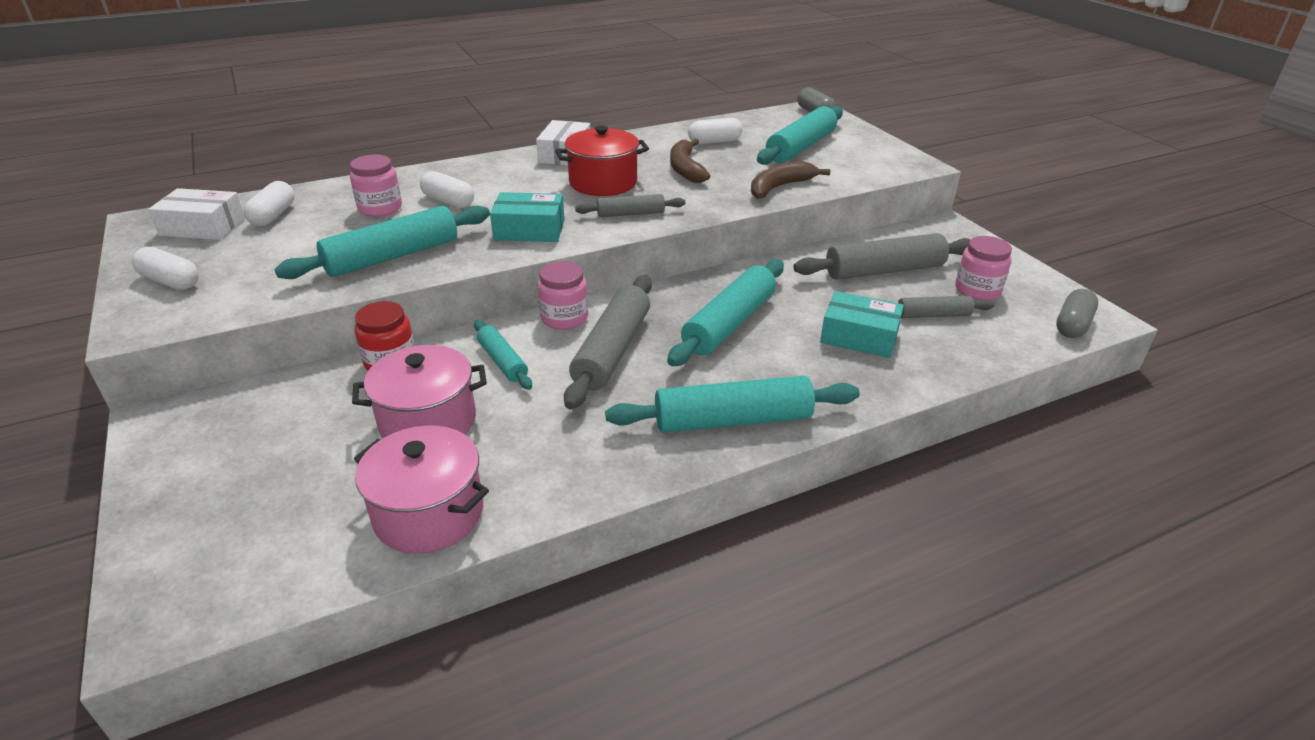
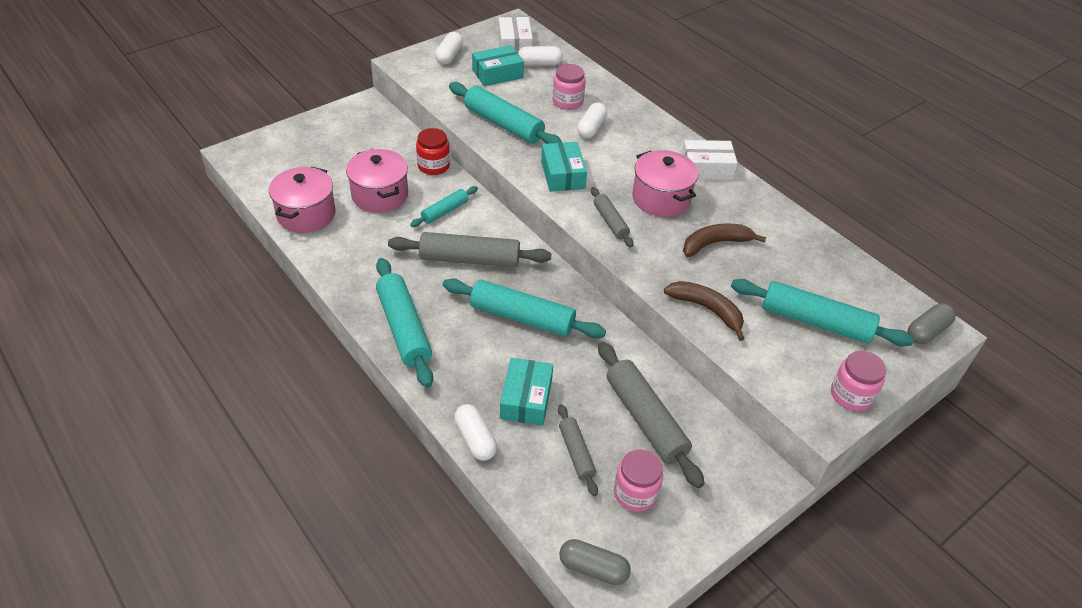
camera: 75 degrees right, 10 degrees up
pink jar [538,261,588,330] -> pink jar moved to [831,351,886,411]
red pot [555,125,649,196] -> pink pot [632,150,698,217]
white capsule [688,118,743,144] -> white capsule moved to [454,404,497,461]
none -> turquoise box [472,45,524,86]

